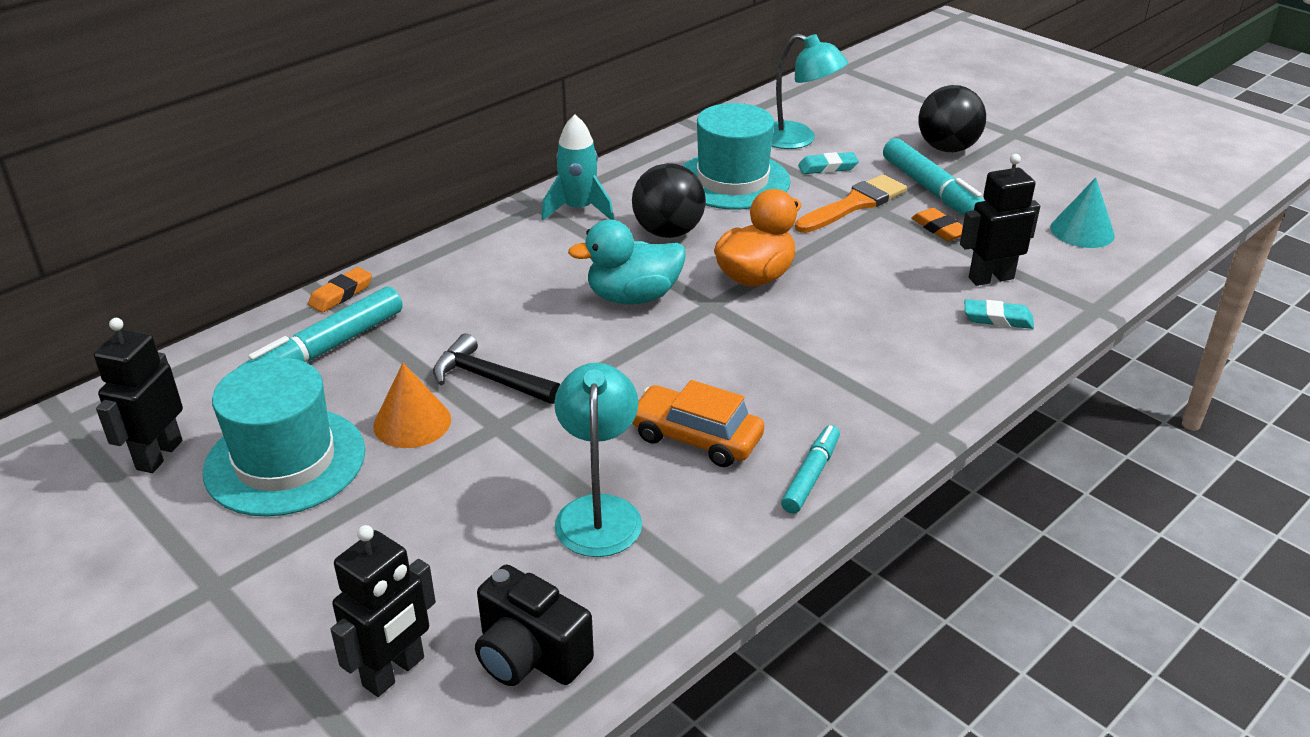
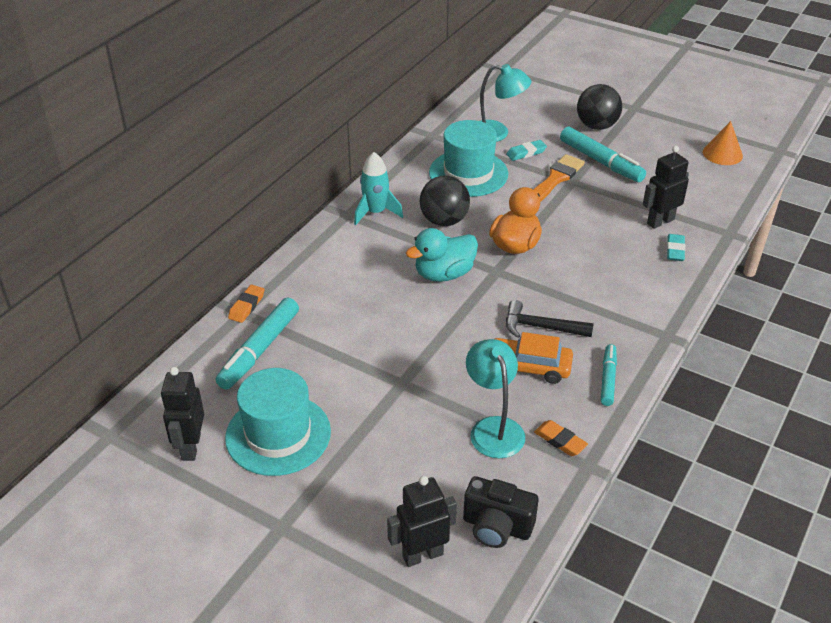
camera: 15 degrees left, 5 degrees up
black robot [331,525,436,697] -> black robot turned 135 degrees counterclockwise [387,476,457,567]
orange cone [373,363,451,448] -> orange cone moved to [703,121,743,165]
black hammer [433,333,560,404] -> black hammer moved to [506,300,594,338]
orange eraser [911,208,963,241] -> orange eraser moved to [534,420,588,456]
turquoise eraser [965,299,1034,329] -> turquoise eraser turned 75 degrees counterclockwise [667,234,685,261]
turquoise cone [1050,177,1115,248] -> none

